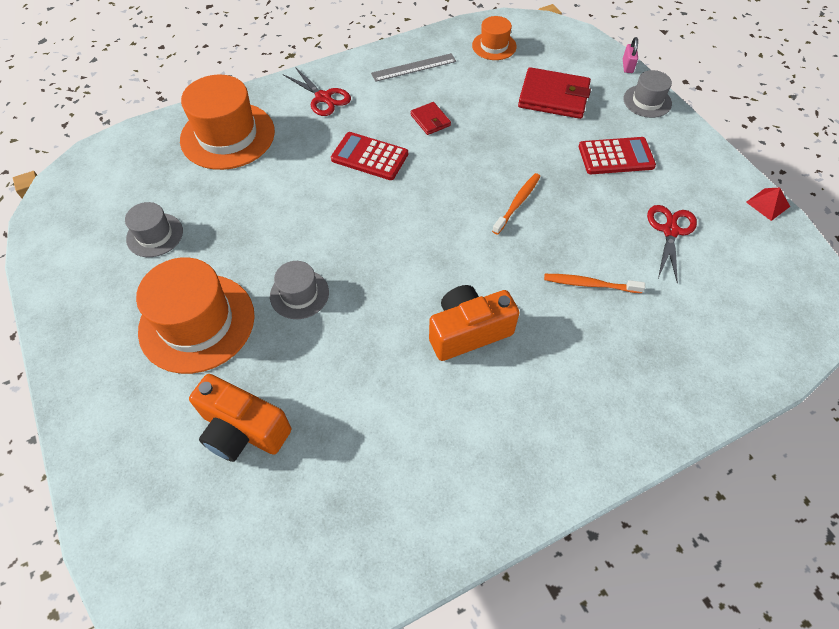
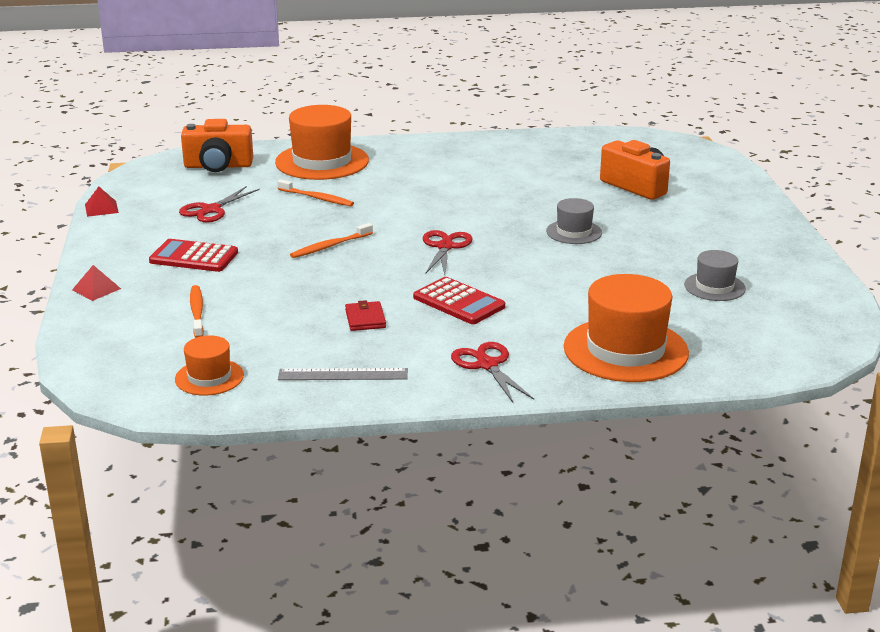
camera: 160 degrees left, 30 degrees down
orange hat [136,257,255,374] -> orange hat moved to [275,105,369,180]
orange camera [429,285,520,361] -> orange camera moved to [181,119,253,172]
red wallet [518,67,591,119] -> orange toothbrush [190,285,204,338]
pink padlock [623,37,638,73] -> none
grey hat [623,70,672,118] -> red pyramid [72,265,121,301]
none -> red scissors [423,230,473,275]

